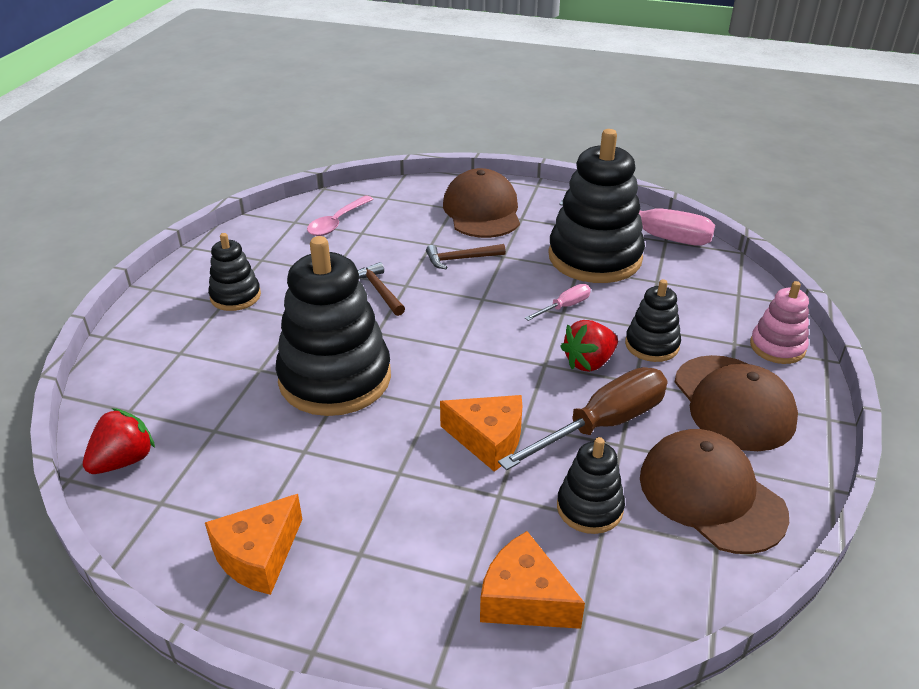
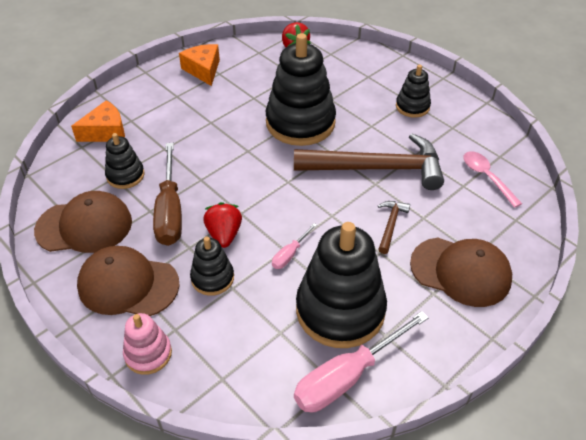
camera: 120 degrees right, 10 degrees up
brown hammer [358,262,405,316] -> brown hammer [294,133,444,190], size x2.36
orange cheese [440,395,522,472] -> none
pink screwdriver [525,284,591,321] -> pink screwdriver turned 45 degrees clockwise [272,223,317,269]

